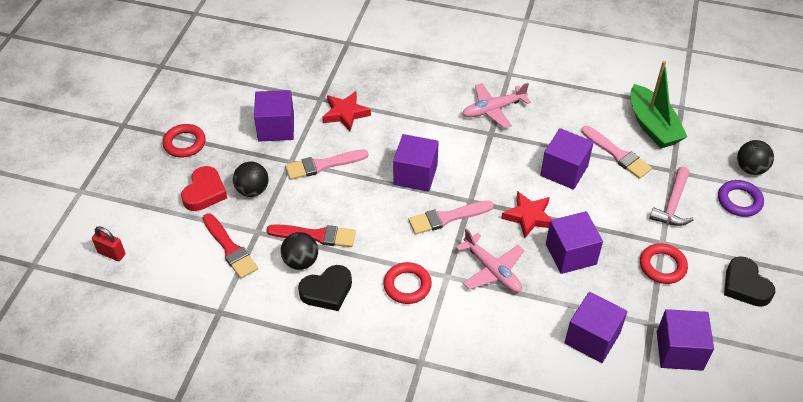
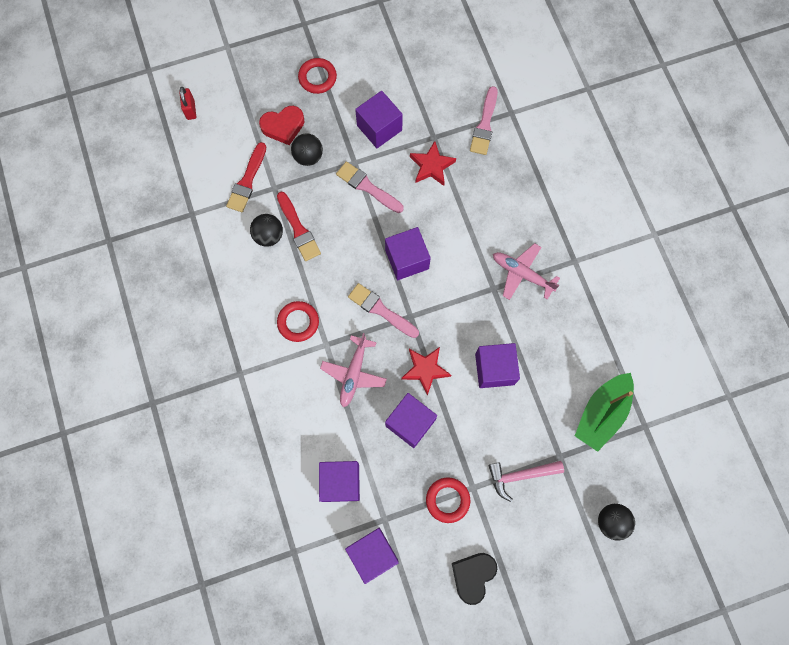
camera: 55 degrees right, 25 degrees up
black heart [298,265,352,311] -> none
pink brush [581,126,652,179] -> pink brush moved to [470,86,498,155]
purple ring [718,180,764,217] -> none

